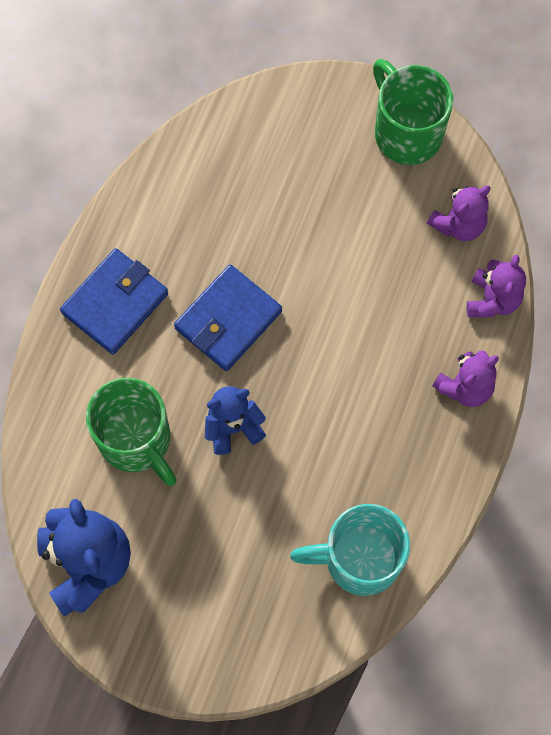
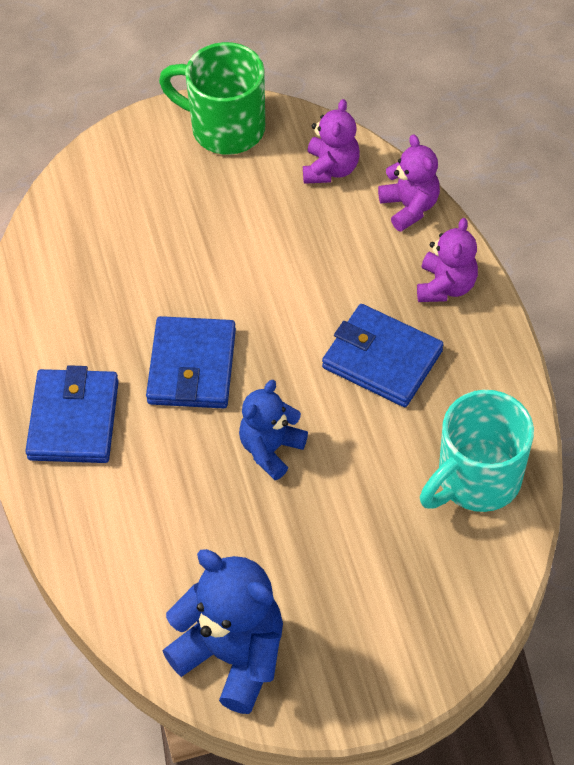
camera: 35 degrees left, 15 degrees down
green mug [86,378,177,486] -> none
none -> blue wallet [322,304,443,407]

